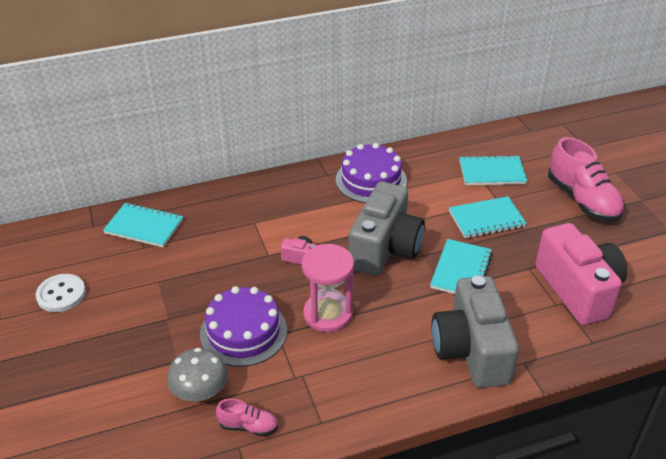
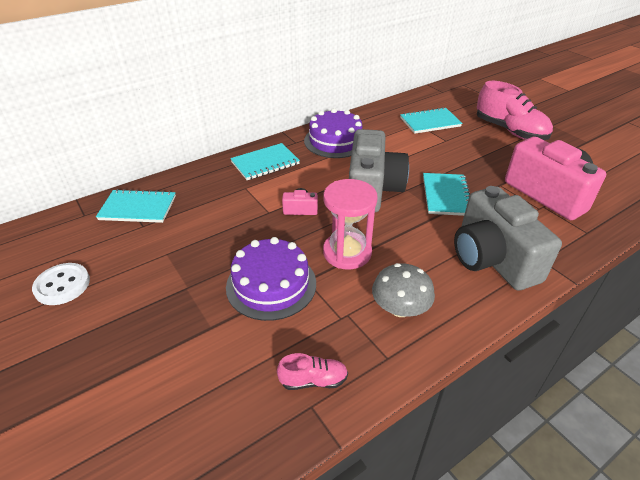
camera: 15 degrees left, 0 degrees up
grey mushroom [167,348,228,402] -> grey mushroom moved to [372,263,435,317]
turquoise notebook [449,196,527,238] -> turquoise notebook moved to [230,143,300,180]

